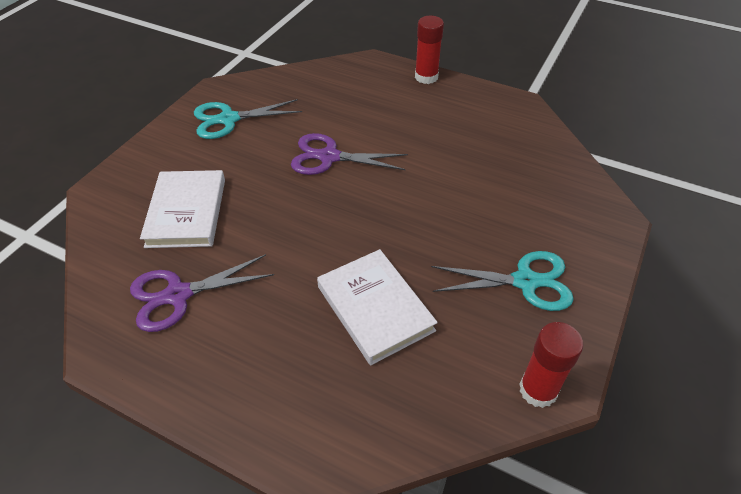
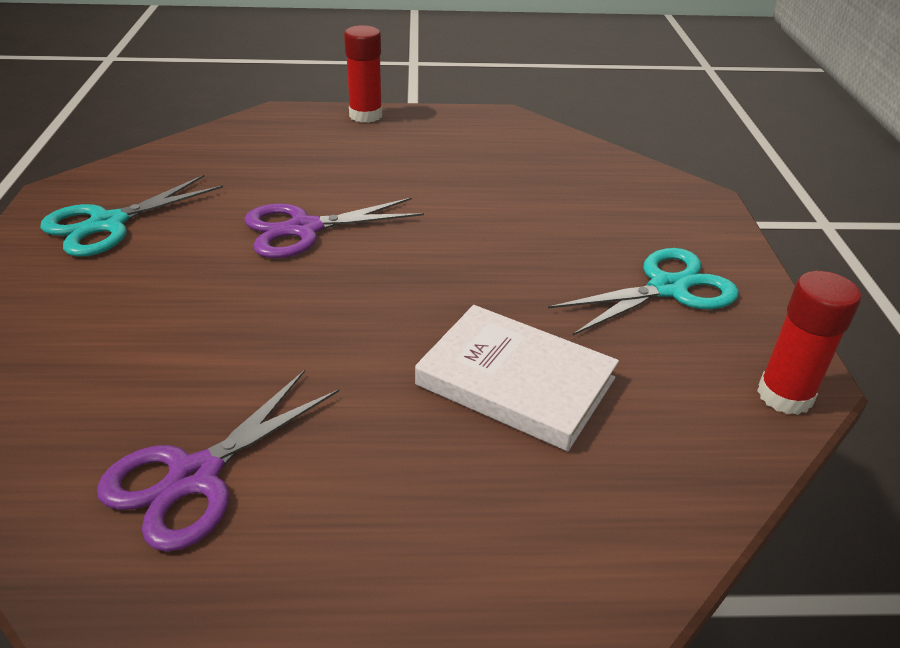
camera: 30 degrees left, 10 degrees down
white book [140,170,225,248] -> none

